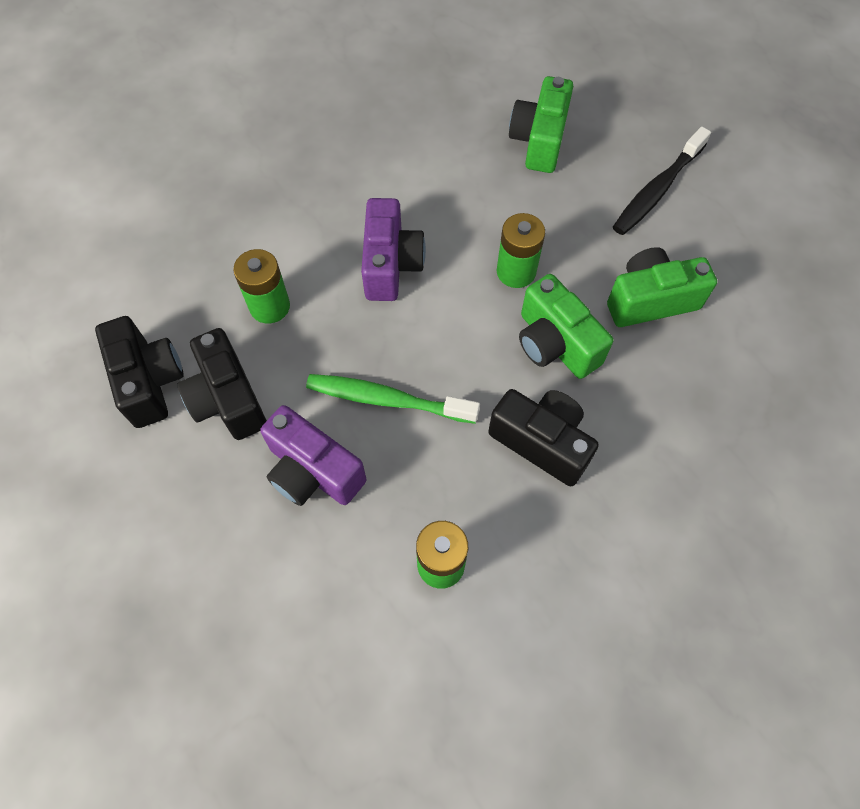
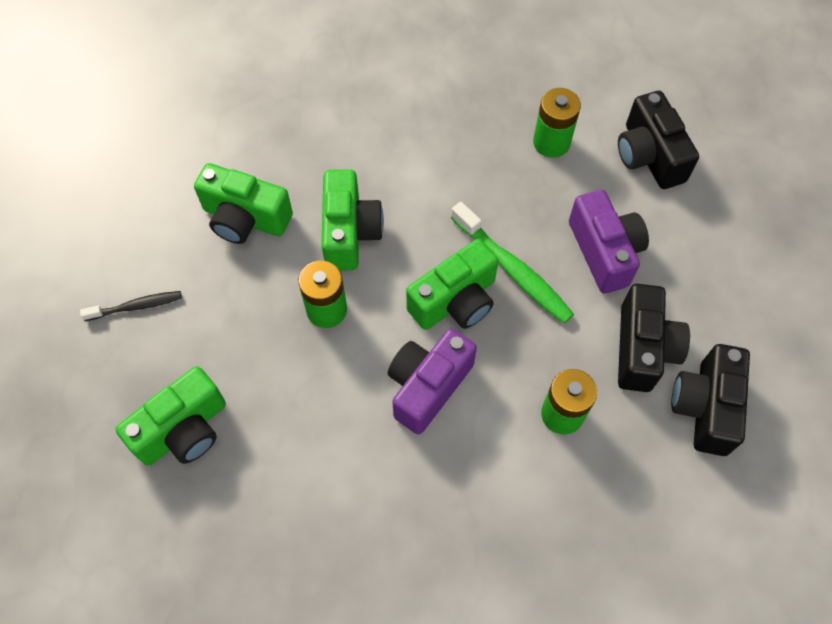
camera: 145 degrees left, 0 degrees up
black camera [488,389,599,486] -> black camera moved to [618,91,699,189]
black toothbrush [613,126,711,235] -> black toothbrush [80,291,182,321], size x0.59
none -> green camera [406,239,498,330]

